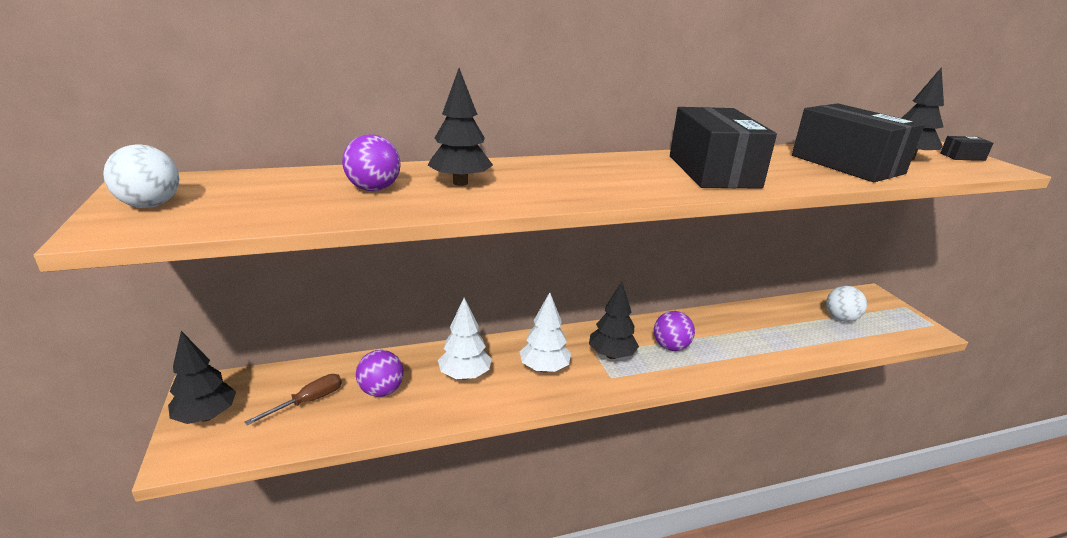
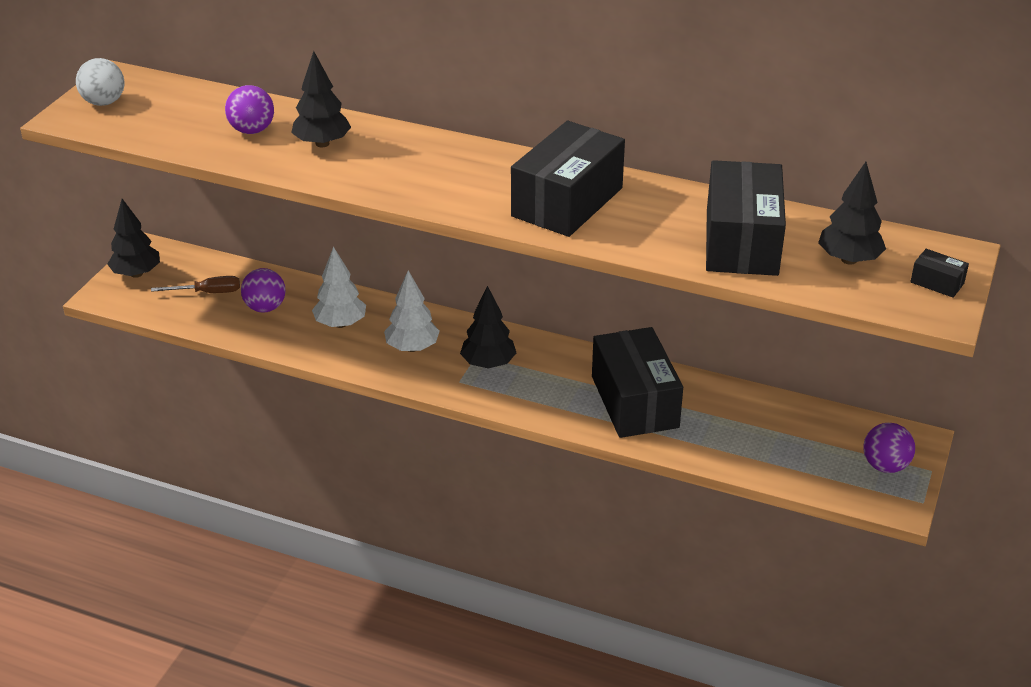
camera: 40 degrees right, 10 degrees up
purple ball [654,311,695,351] -> purple ball moved to [863,423,915,473]
white ball [826,286,867,322] -> none
none -> black box [592,327,683,438]

